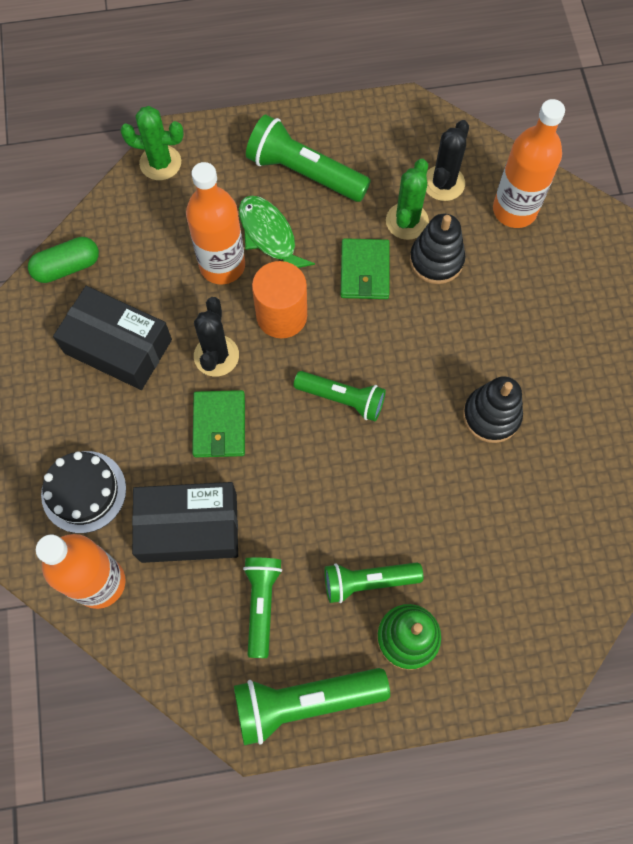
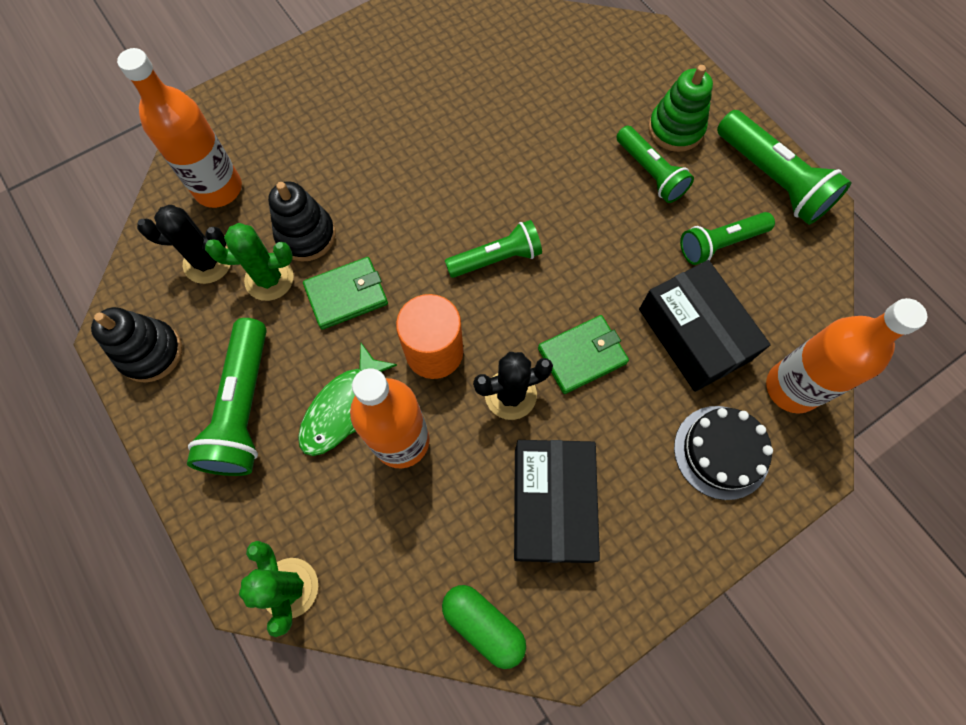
camera: 115 degrees left, 0 degrees up
green flashlight [294,371,386,421] -> green flashlight turned 75 degrees clockwise [445,220,542,278]
black stacking toy [463,376,523,443] -> black stacking toy moved to [91,307,182,383]

